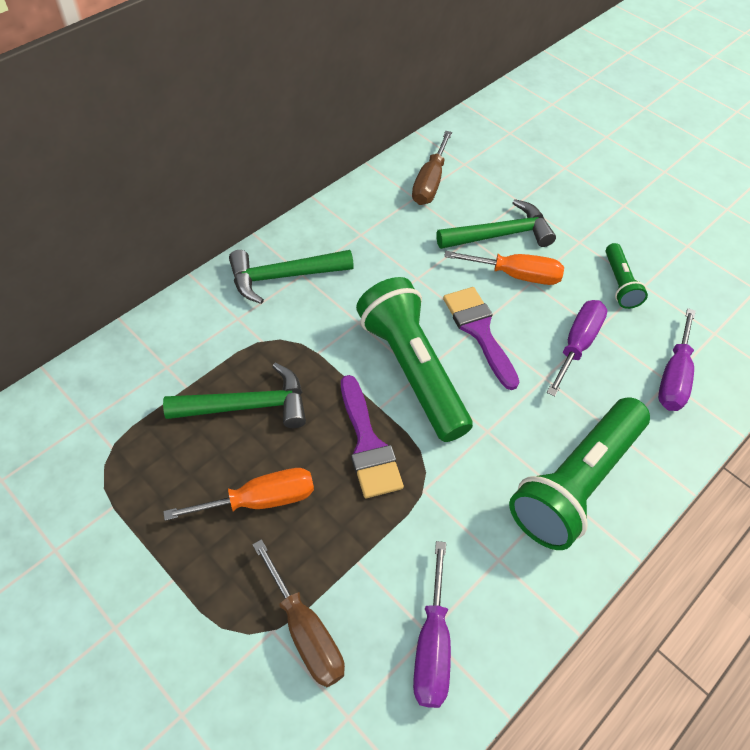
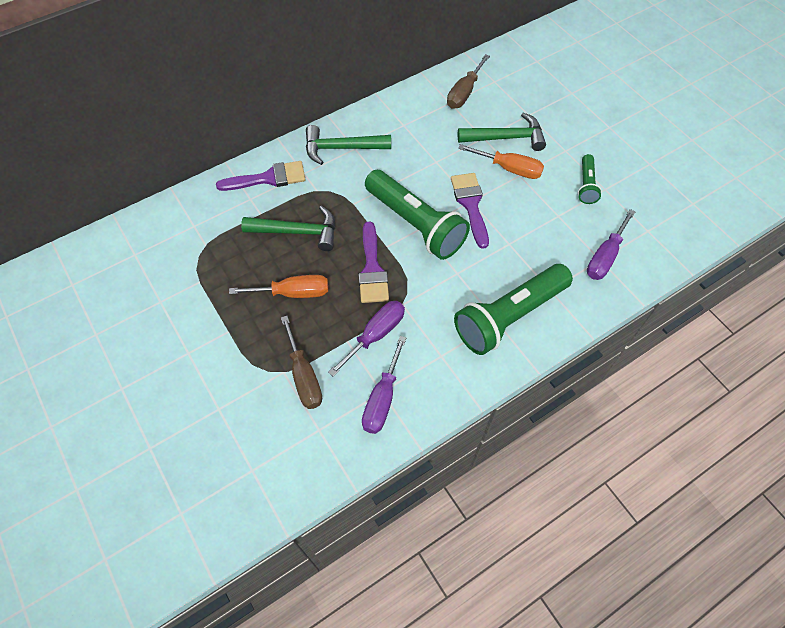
camera: 15 degrees right, 5 degrees up
green flashlight [356,277,473,442] -> green flashlight turned 150 degrees clockwise [365,170,470,260]
purple screwdriver [547,300,607,397] -> purple screwdriver moved to [328,301,405,377]
none -> purple brush [216,161,306,191]

